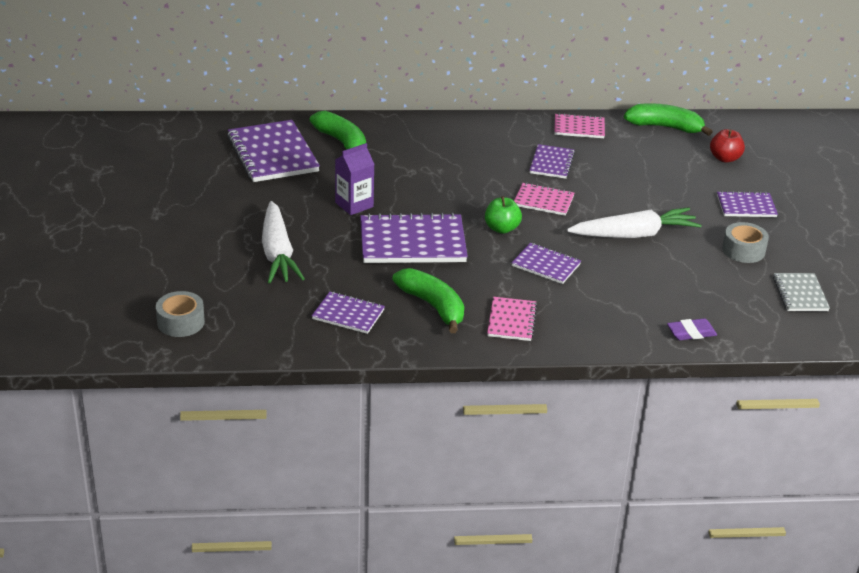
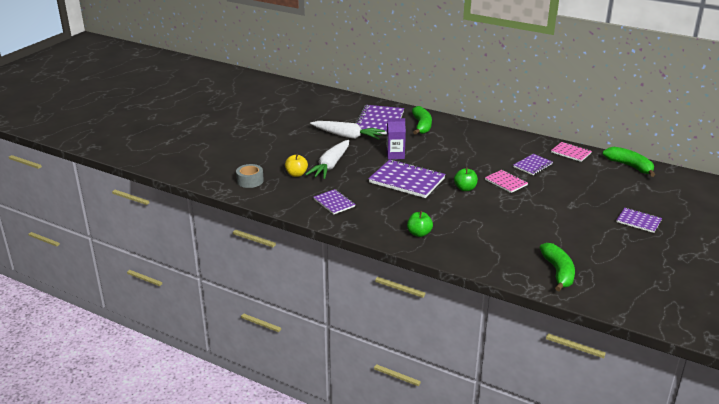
camera: 35 degrees right, 5 degrees down
green banana [392,268,464,333] -> green banana moved to [539,243,575,291]
pink notebook [487,297,537,341] -> green apple [407,211,433,237]
purple notebook [511,243,581,284] -> none
white carrot [567,207,702,238] -> white carrot moved to [310,121,385,140]
purple eraser [667,318,717,340] -> none
red apple [710,129,745,162] -> none
grey tape [722,222,769,263] -> none
grey notebook [773,273,830,311] -> none
none -> yellow apple [285,154,308,177]

